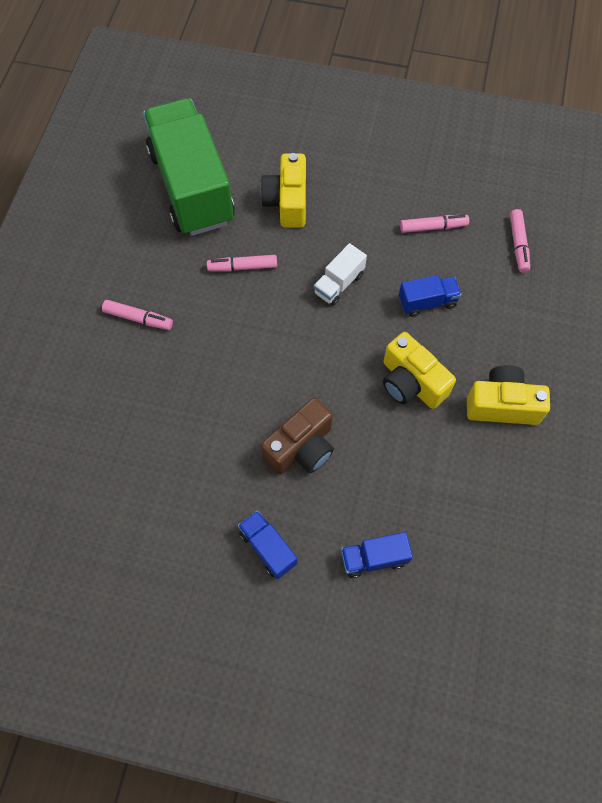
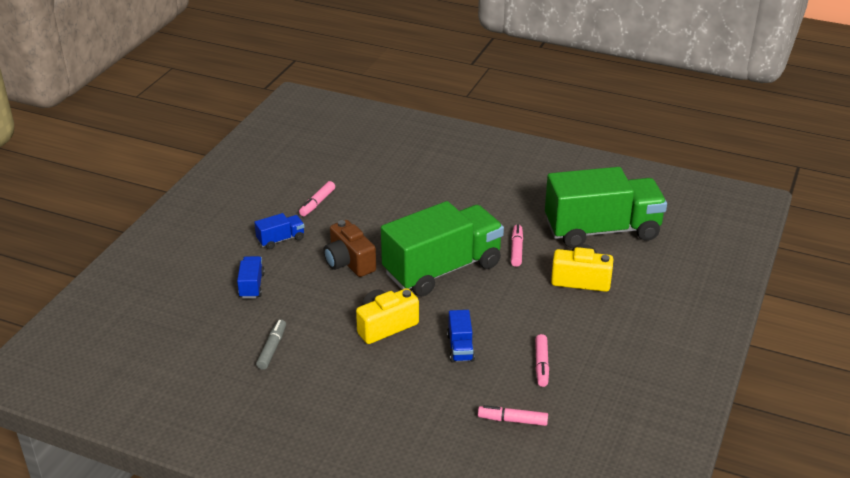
camera: 100 degrees right, 30 degrees down
pink marker [102,300,173,330] -> pink marker moved to [299,181,335,216]
white truck [313,243,367,306] -> none
yellow camera [467,365,550,425] -> none
none -> grey marker [256,319,286,370]
none -> green truck [381,201,504,296]

